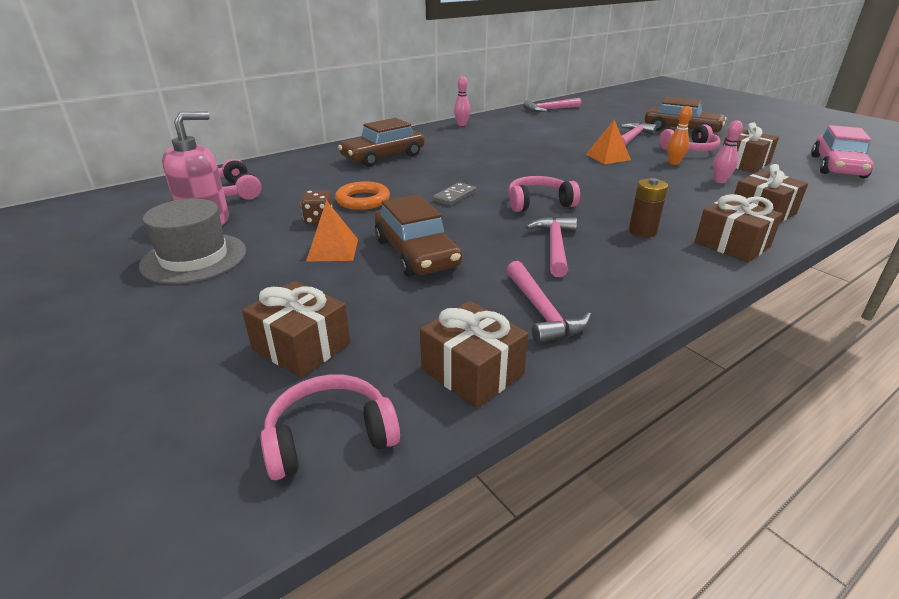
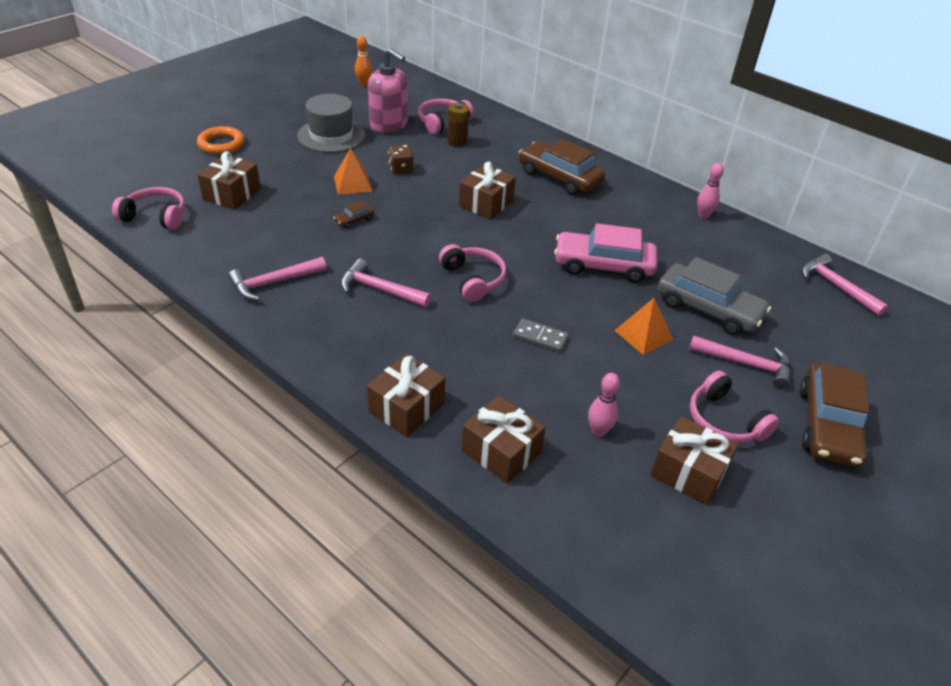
camera: 75 degrees right, 10 degrees up
pink headphones [260,374,400,480] -> pink headphones turned 45 degrees counterclockwise [112,187,185,230]
orange ring [335,181,390,210] -> orange ring moved to [197,126,245,155]
brown car [375,194,462,276] -> brown car [333,201,374,228], size x0.42
brown gift [420,301,528,408] -> brown gift moved to [459,162,516,220]
grey domino [433,182,476,206] -> grey domino moved to [513,318,569,352]
pink hammer [526,217,577,277] -> pink hammer turned 150 degrees counterclockwise [341,258,431,307]
brown battery [629,178,668,237] -> brown battery moved to [448,103,469,147]
orange bowling pin [667,106,692,165] -> orange bowling pin moved to [355,36,372,86]
pink car [811,125,874,178] -> pink car moved to [554,223,657,283]
none -> grey car [657,257,771,335]

